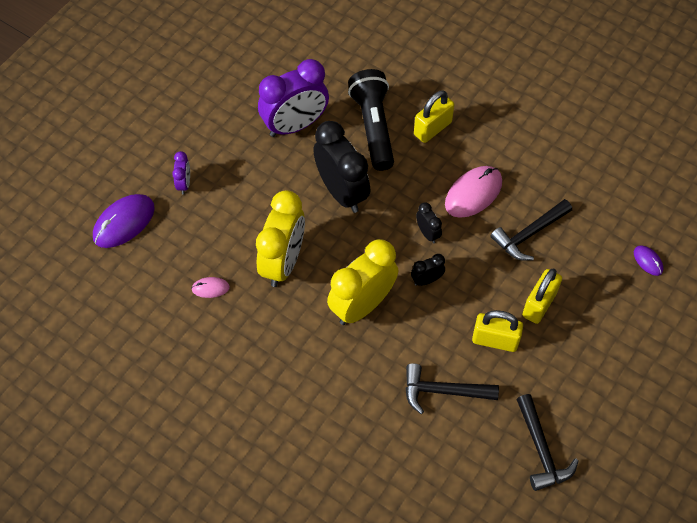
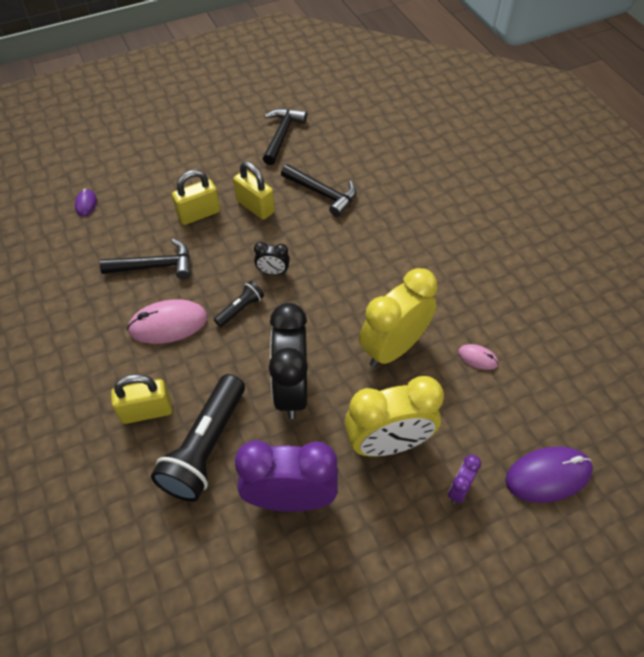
camera: 150 degrees left, 5 degrees down
yellow clock [327,239,398,325] -> yellow clock moved to [344,376,444,457]
black clock [416,202,442,244] -> black flashlight [214,281,264,327]

